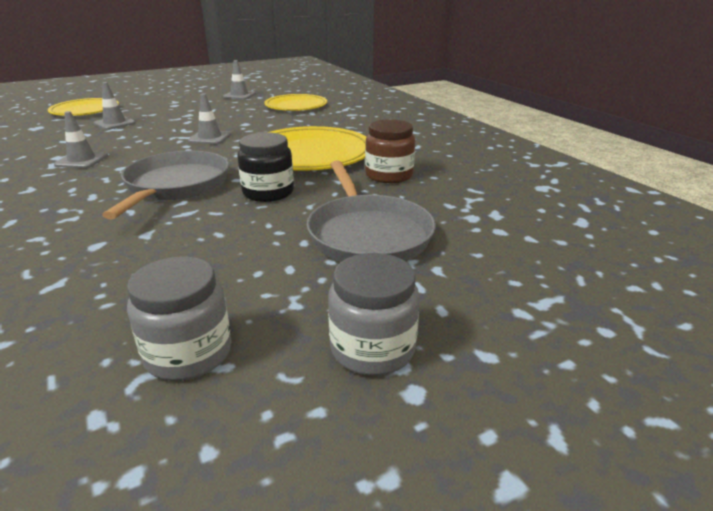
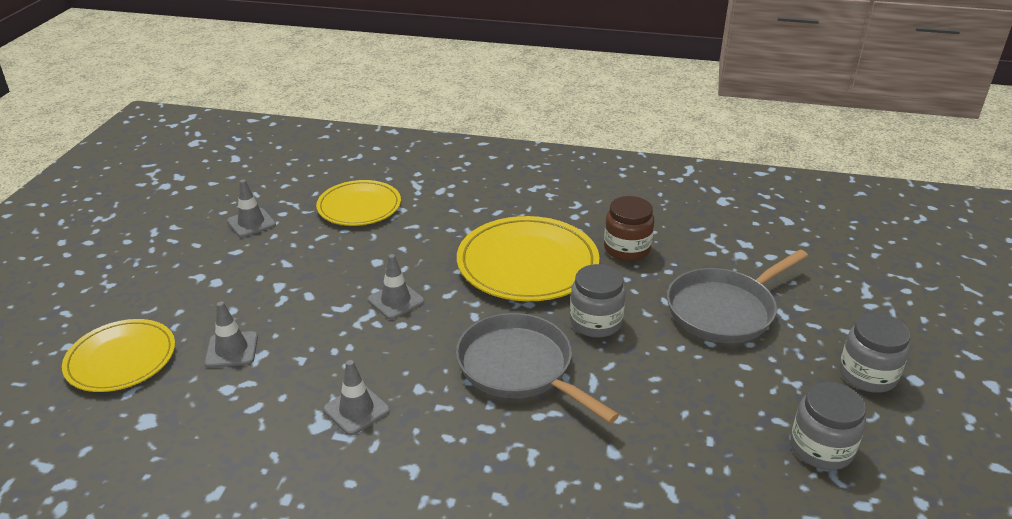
camera: 50 degrees left, 5 degrees up
black jar [237,132,294,202] -> grey jar [570,264,626,338]
grey pan [307,160,436,262] -> grey pan turned 120 degrees clockwise [667,250,808,343]

